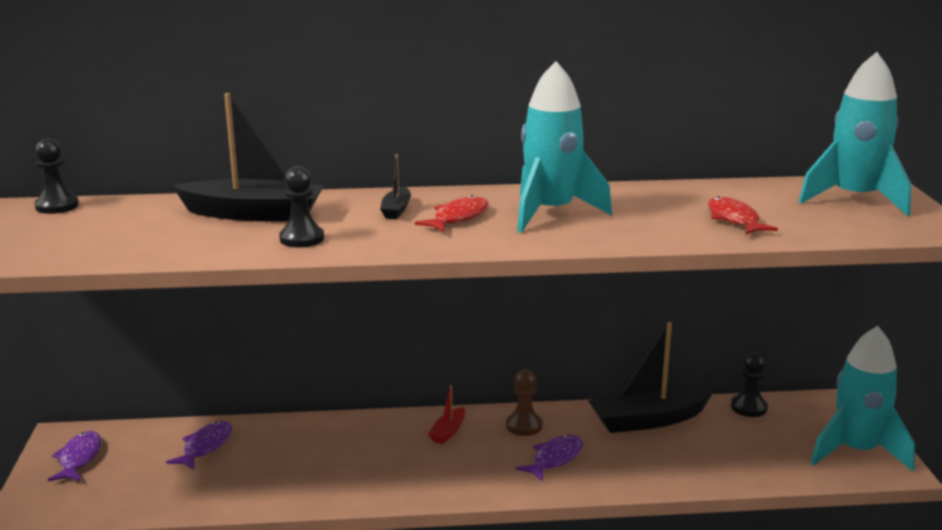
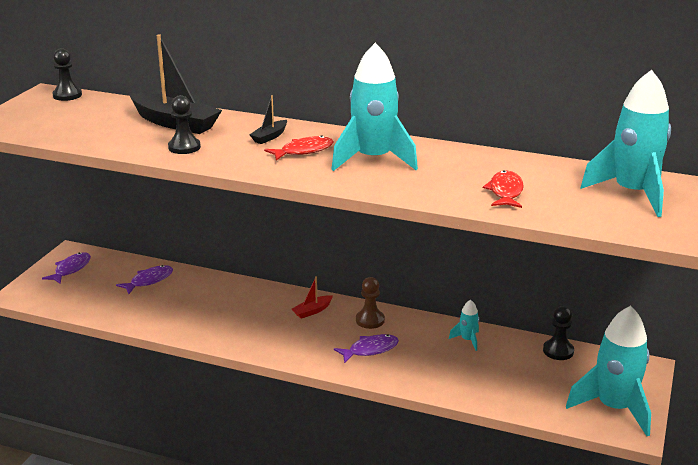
camera: 25 degrees right, 5 degrees up
black boat [588,322,715,433] -> turquoise rocket [449,300,479,351]

